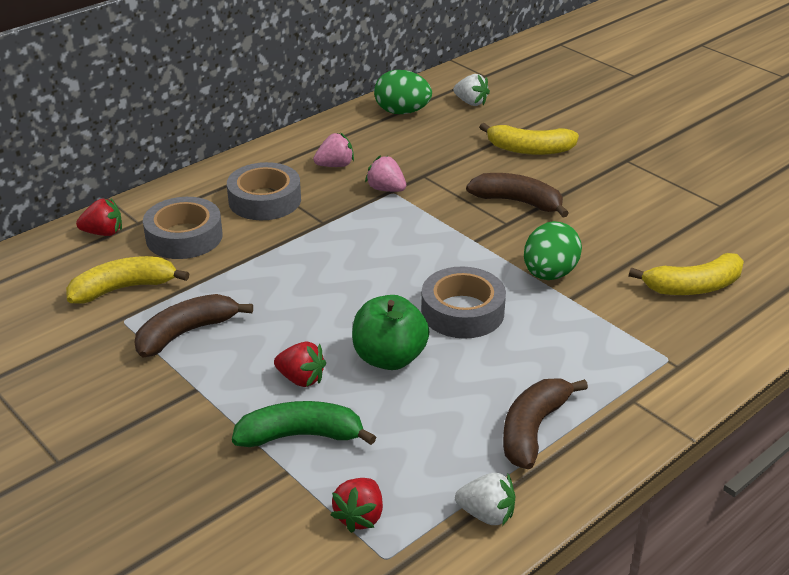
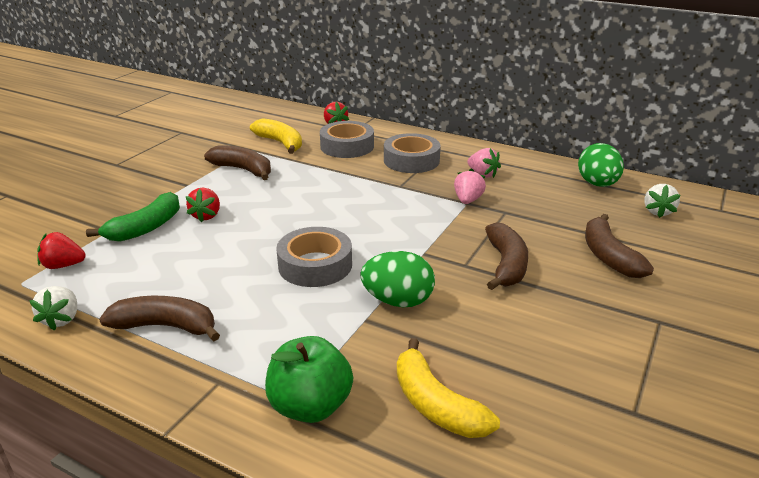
camera: 70 degrees right, 5 degrees down
green banana [232,401,376,447] -> green banana turned 60 degrees clockwise [86,192,180,242]
green apple [352,295,429,370] -> green apple moved to [265,336,353,423]
yellow banana [479,123,579,155] -> brown banana [585,214,654,278]

